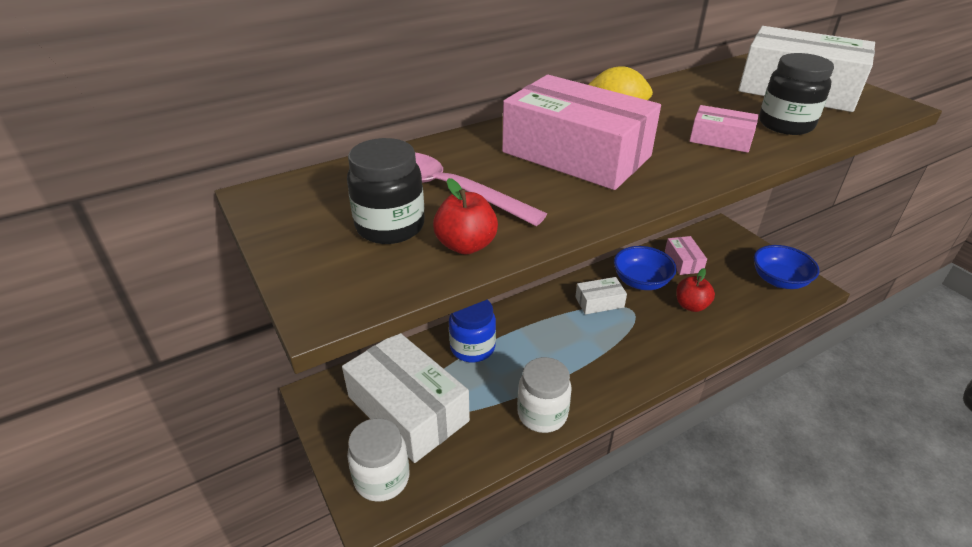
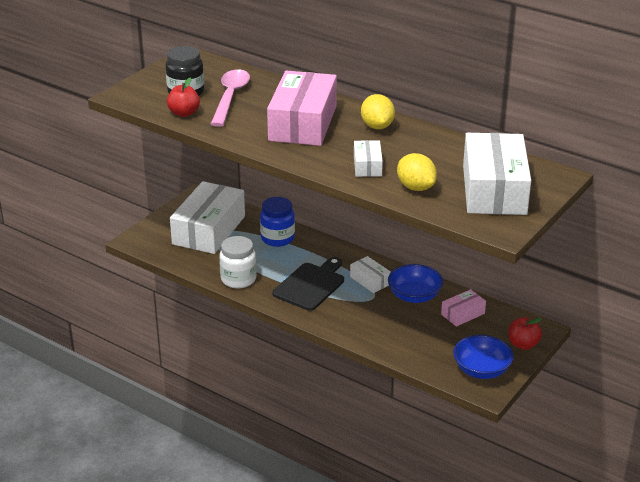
camera: 65 degrees right, 5 degrees down
white jar [347,418,410,502] -> none
red apple [676,268,715,312] -> red apple moved to [509,317,542,350]
pink box [689,105,759,153] -> white box [354,140,383,177]
black jar [759,53,834,135] -> yellow lemon [397,153,437,191]
none -> black cutting board [273,257,344,311]

